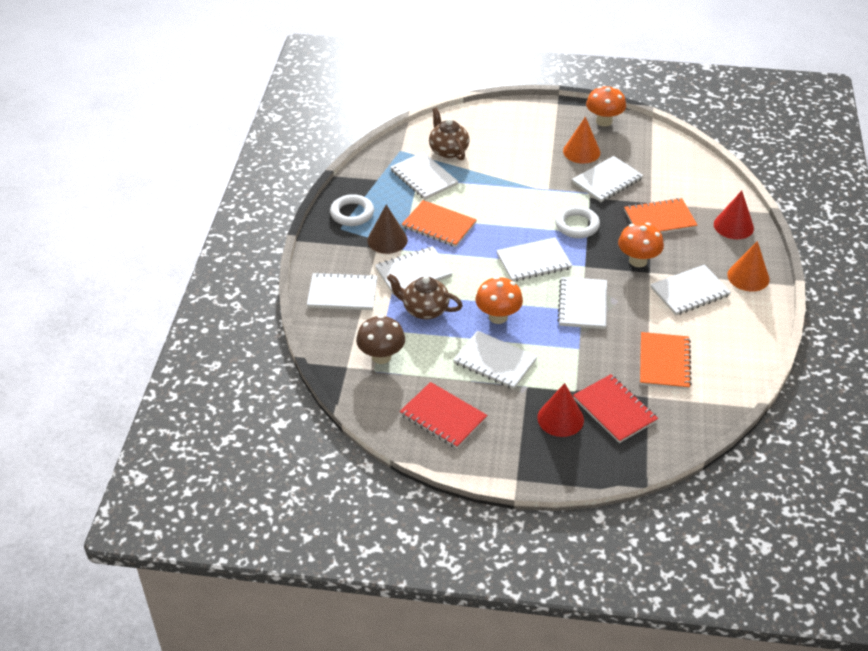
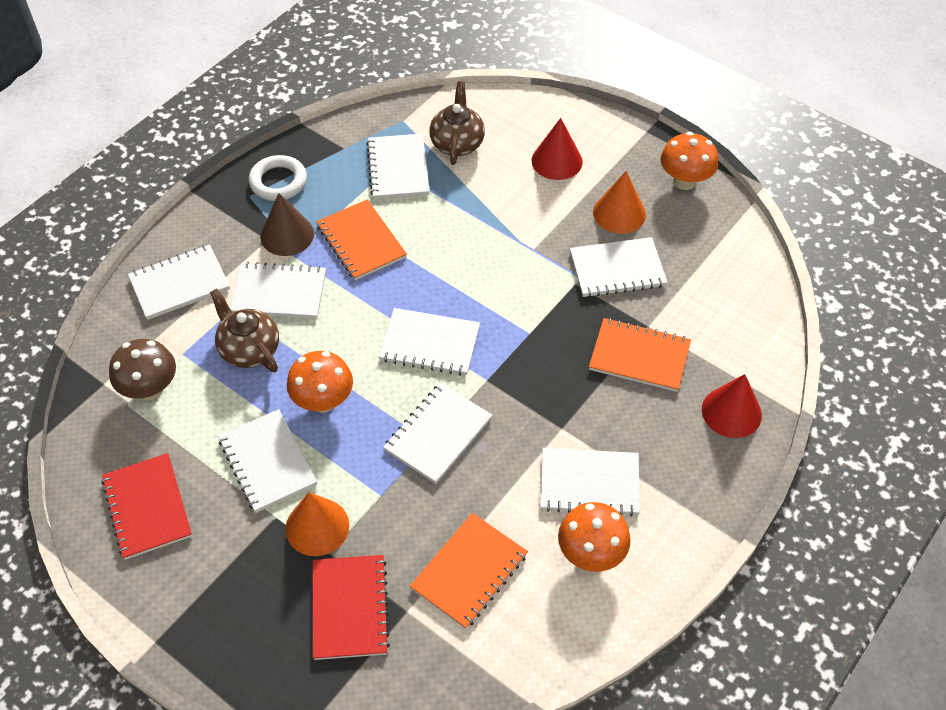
camera: 30 degrees right, 10 degrees up
white notebook [307,272,377,310] -> white notebook turned 60 degrees counterclockwise [128,245,230,320]
red cone [537,383,584,437] -> red cone moved to [532,118,583,180]
white ring [555,206,600,238] -> none
orange mushroom [618,222,664,267] -> orange mushroom moved to [558,502,631,572]
orange cone [727,241,770,292] -> orange cone moved to [285,492,349,556]

